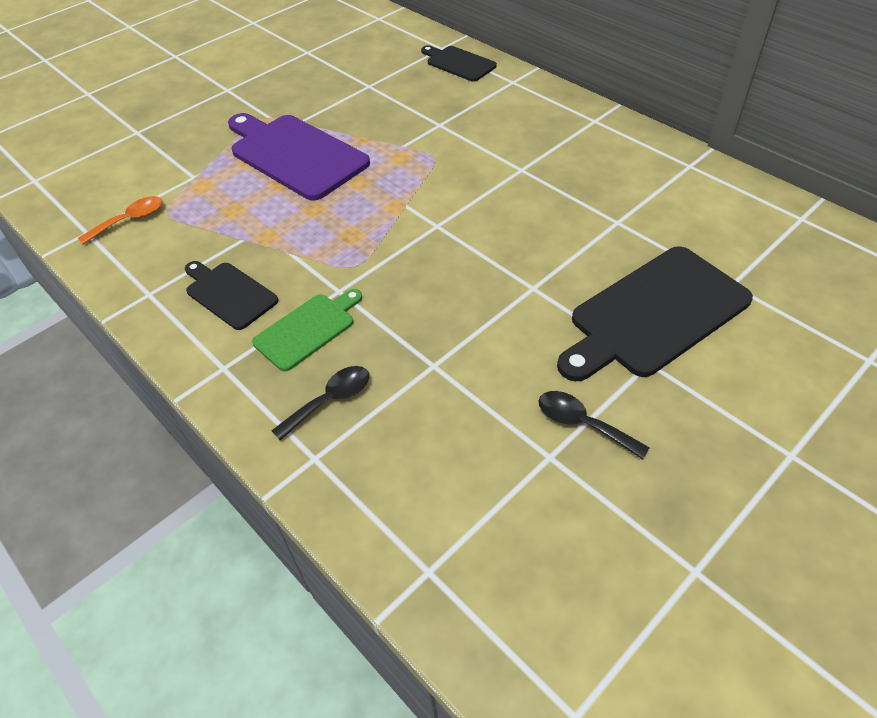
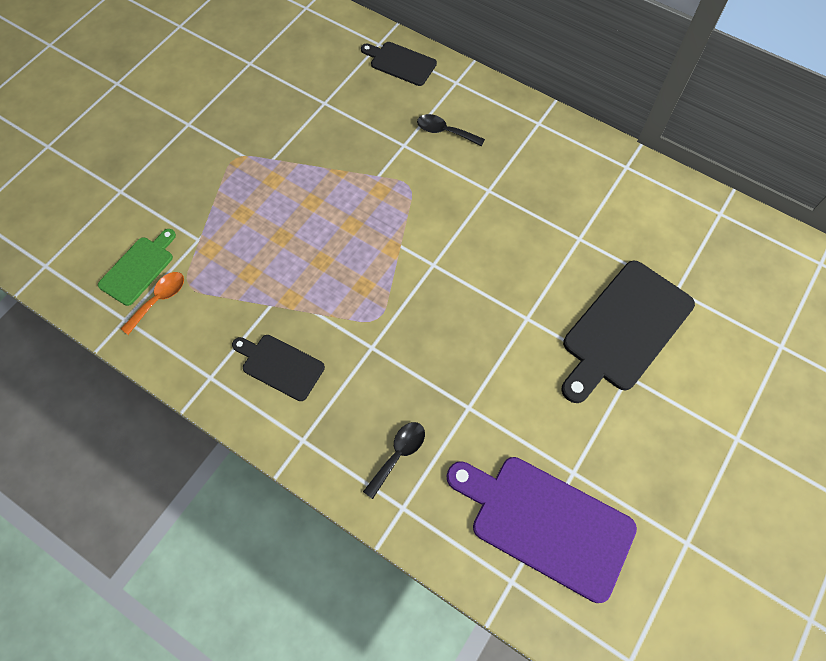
camera: 15 degrees left, 15 degrees up
purple cutting board [228,113,370,201] -> purple cutting board moved to [447,457,637,603]
green cutting board [252,289,362,371] -> green cutting board moved to [98,229,176,306]
black spoon [539,391,650,460] -> black spoon moved to [417,114,485,146]

